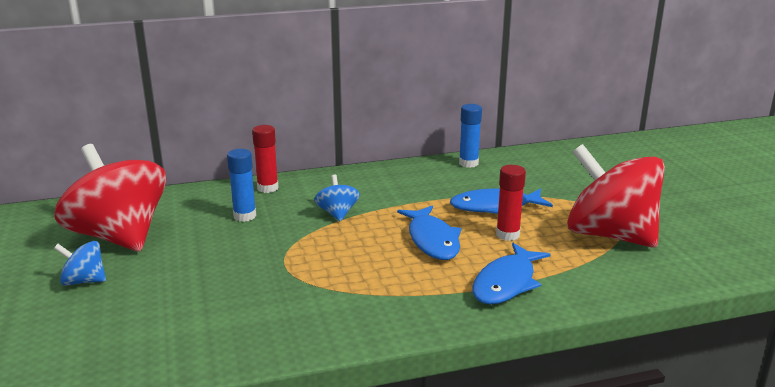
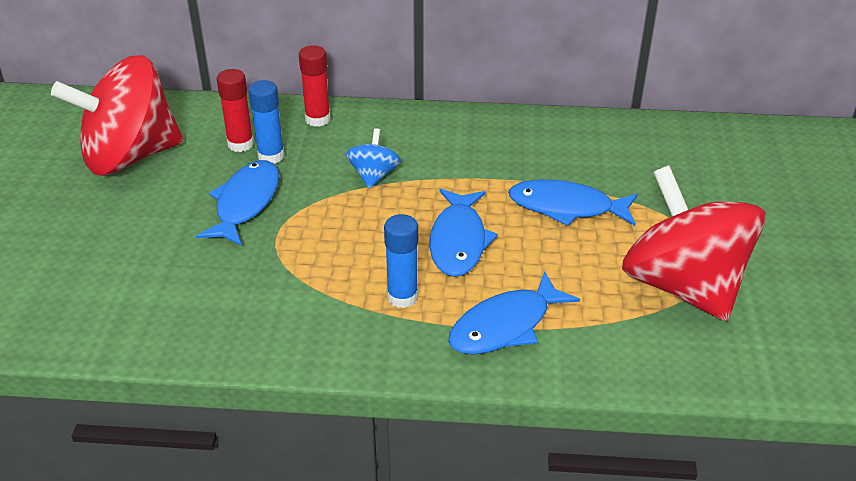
camera: 20 degrees right, 15 degrees up
blue spinning top [54,241,106,286] -> none
red spinning top [55,144,166,252] -> red spinning top turned 90 degrees counterclockwise [51,55,183,176]
blue glue stick [459,104,482,168] -> blue glue stick moved to [384,214,418,308]
red glue stick [496,165,526,241] -> red glue stick moved to [216,69,254,152]
none -> blue fish [196,160,279,246]

